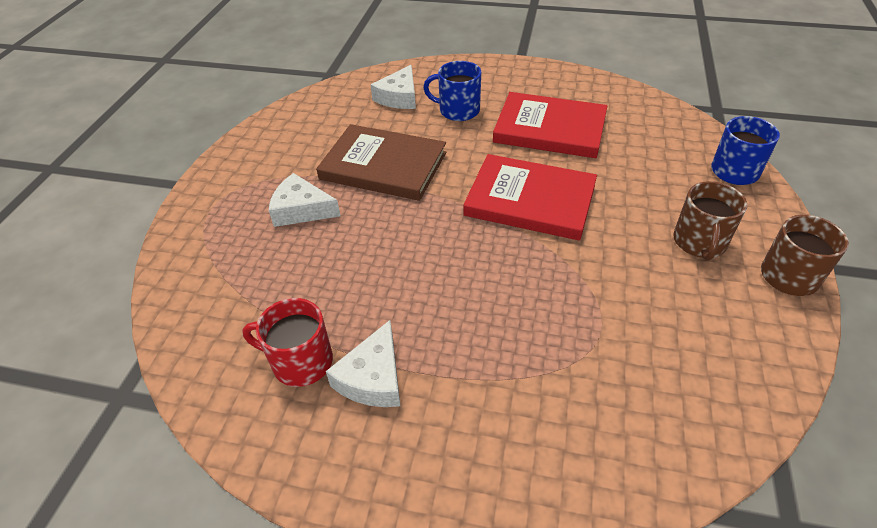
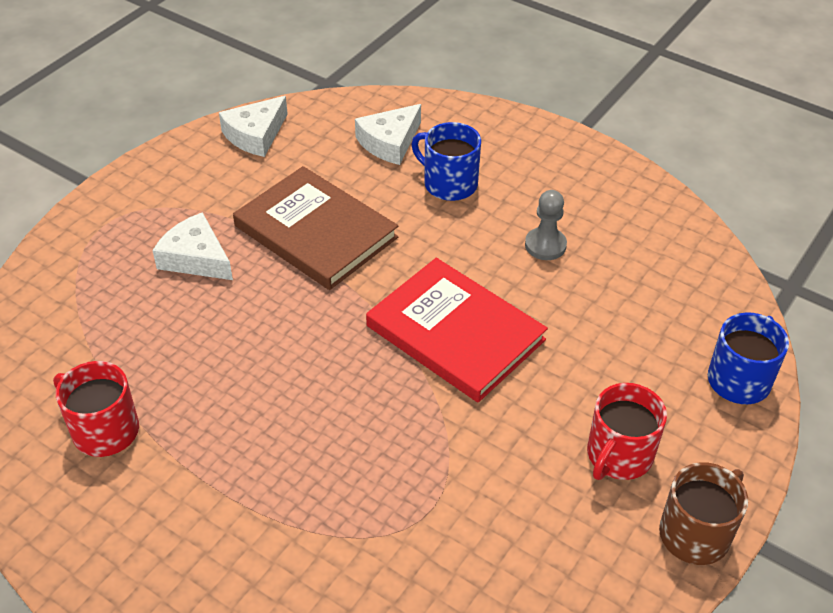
camera: 20 degrees right, 0 degrees up
white cheese [326,320,400,407] -> white cheese moved to [219,96,288,157]
red book [493,92,607,158] -> grey pawn [525,190,567,260]
brown mug [673,181,747,261] -> red mug [587,383,667,480]

